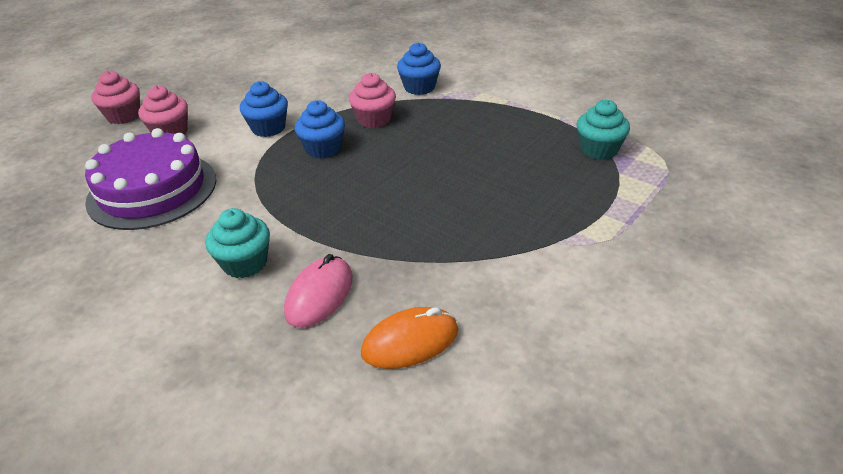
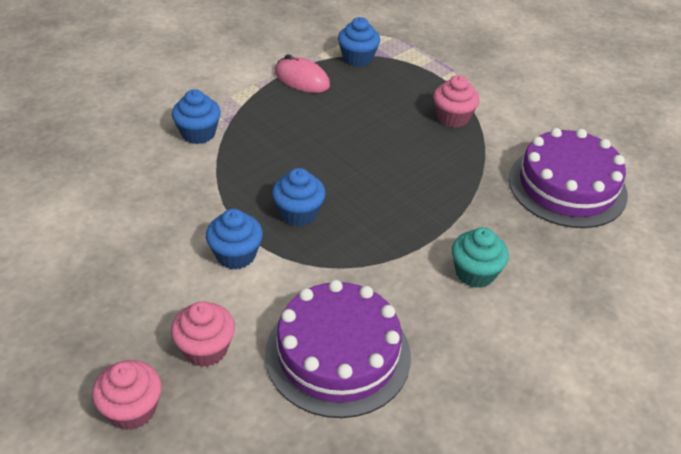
camera: 85 degrees left, 5 degrees up
pink mouse [284,254,353,328] -> pink mouse moved to [275,54,330,93]
pink cupcake [349,73,396,128] -> pink cupcake moved to [433,75,480,128]
orange mouse [361,307,458,369] -> purple cake [509,128,628,228]
turquoise cupcake [577,100,630,160] -> blue cupcake [338,17,380,67]

